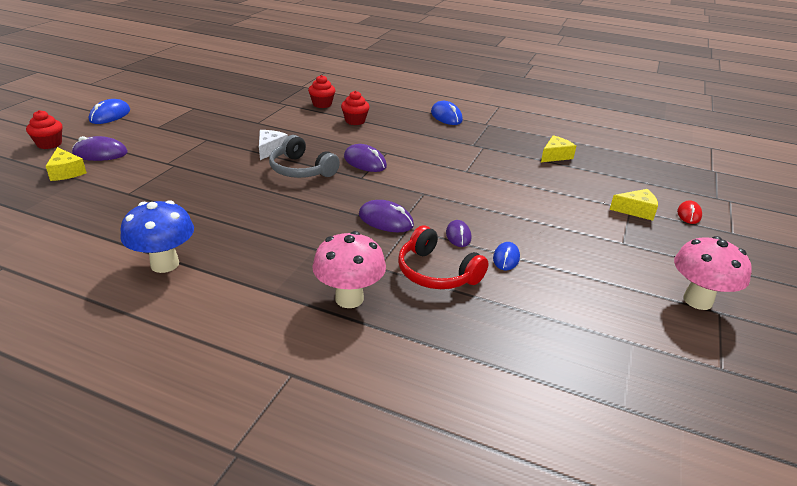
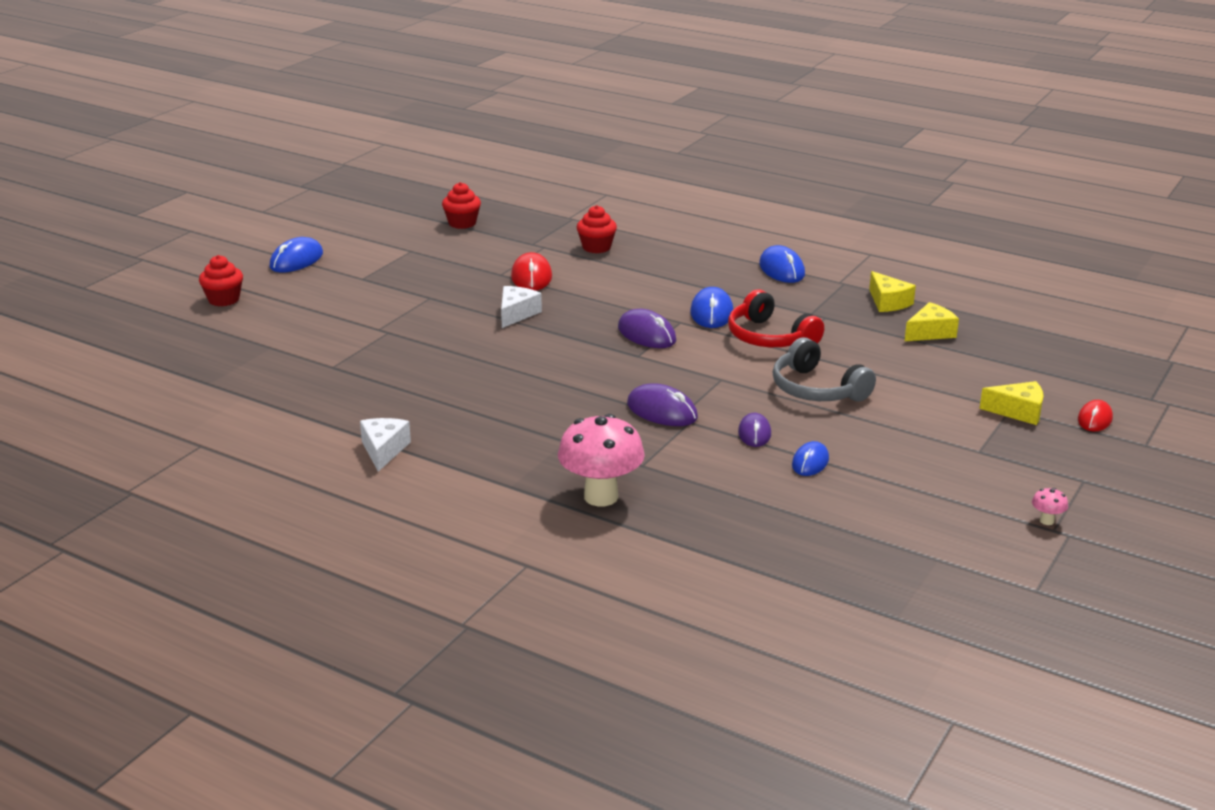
camera: 10 degrees right, 5 degrees down
yellow cheese [46,147,87,181] -> yellow cheese moved to [869,271,916,312]
purple mouse [72,136,128,161] -> none
blue mushroom [120,200,194,273] -> white cheese [360,418,411,472]
grey headphones [269,135,340,178] -> grey headphones moved to [773,337,876,401]
red cupcake [341,91,370,125] -> red cupcake moved to [442,182,481,229]
red headphones [398,226,488,289] -> red headphones moved to [728,289,824,347]
pink mushroom [674,236,752,310] -> pink mushroom [1032,488,1068,525], size x0.40
none -> red mouse [511,252,552,291]
none -> blue mouse [690,287,733,328]

